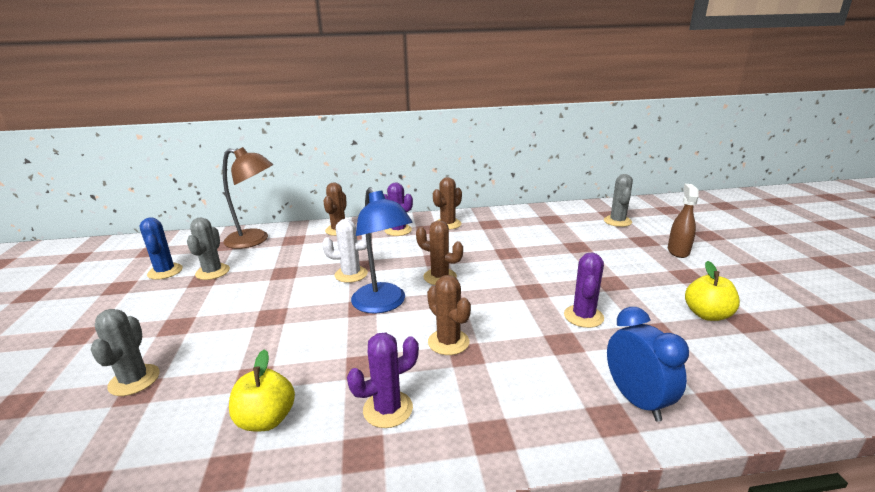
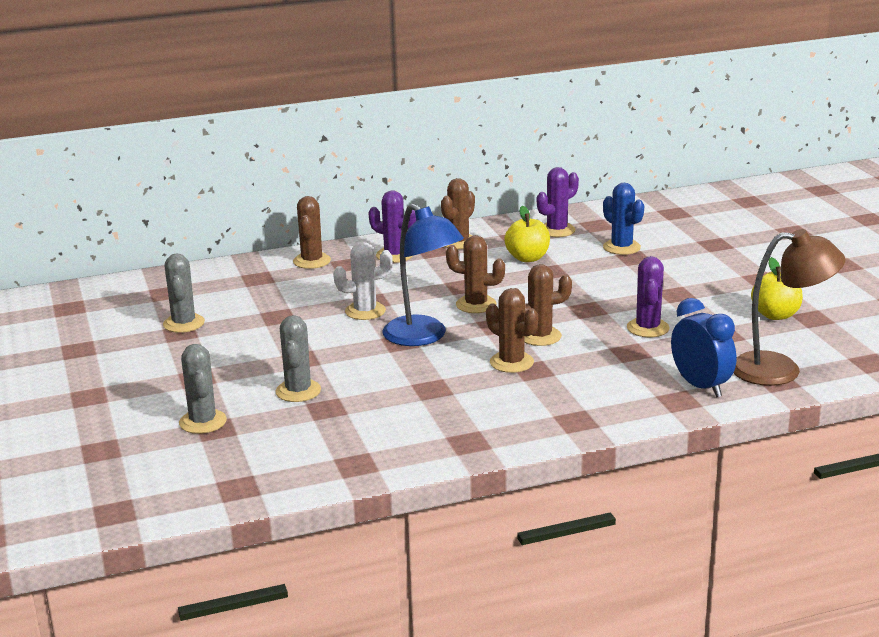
camera: 10 degrees left, 0 degrees up
blue cactus [140,217,183,280] -> blue cactus moved to [603,183,644,255]
brown lamp [223,147,273,249] -> brown lamp moved to [733,229,846,386]
yellow apple [229,349,295,432] -> yellow apple moved to [504,206,550,262]
purple cactus [347,333,419,428] -> purple cactus moved to [537,167,579,237]
grey cactus [604,174,633,227] -> grey cactus moved to [275,315,321,402]
brown spray bottle [668,184,698,258] -> none
none -> brown cactus [513,264,572,346]

